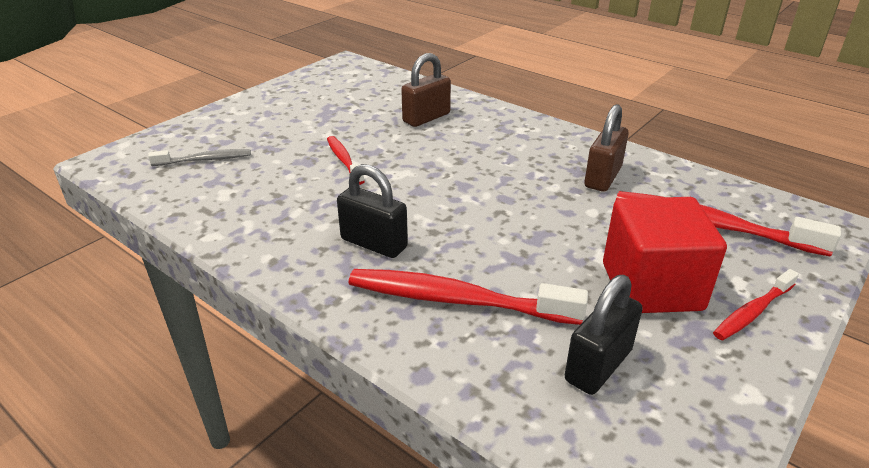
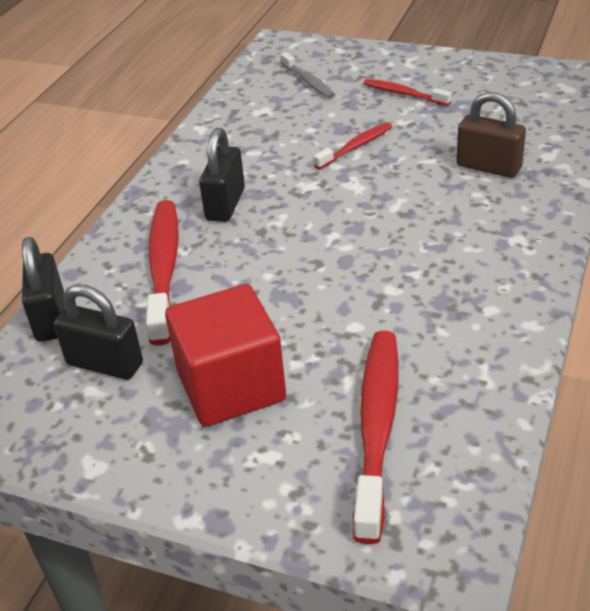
camera: 75 degrees right, 5 degrees up
brown padlock [584,104,629,192] -> none
red toothbrush [713,269,799,340] -> red toothbrush moved to [363,79,452,106]
none -> black padlock [22,237,64,342]

